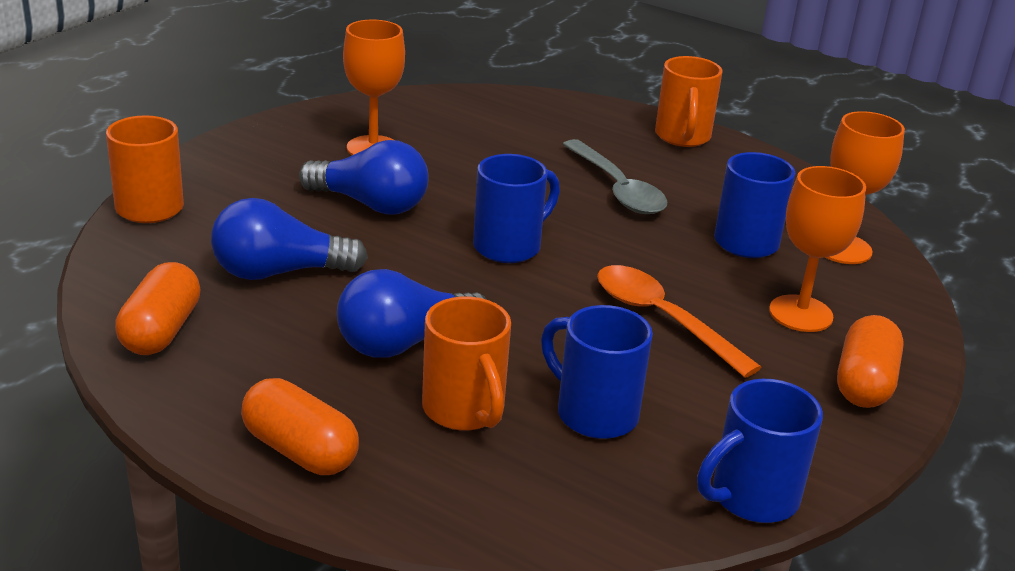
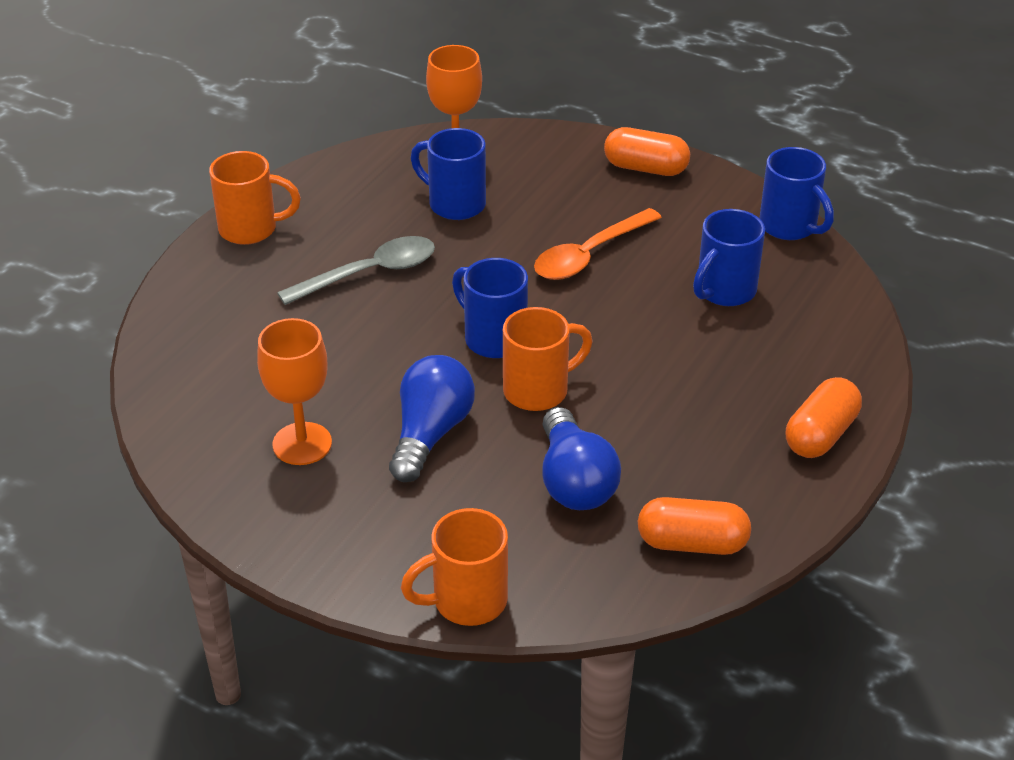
camera: 90 degrees left, 10 degrees up
blue light bulb [337,269,487,358] -> none
orange mug [422,297,511,431] -> orange mug moved to [503,307,593,411]
orange goblet [769,166,866,332] -> none

